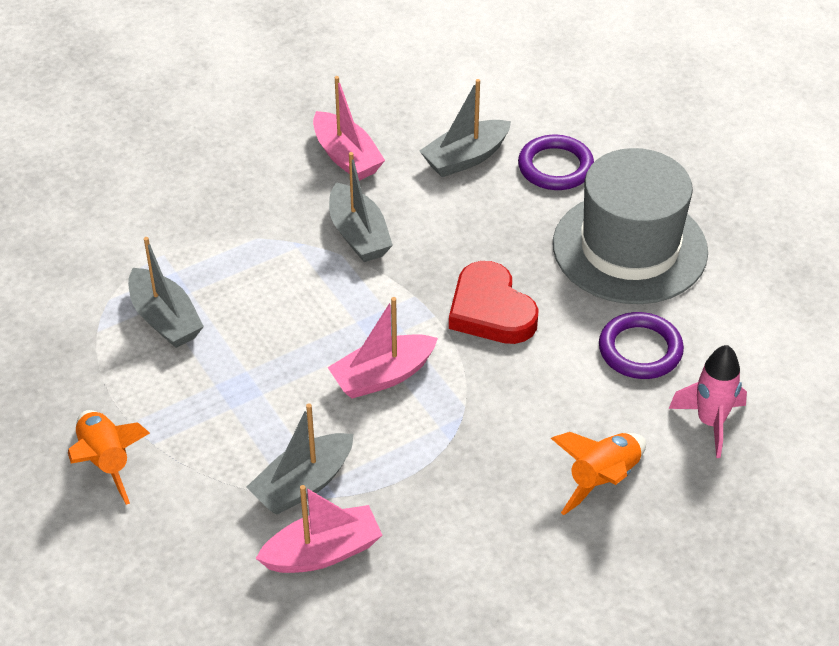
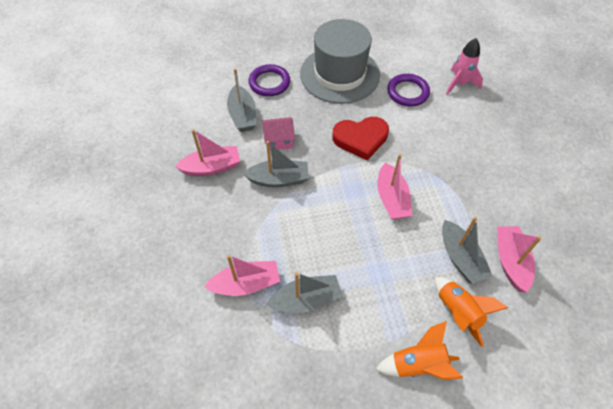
camera: 70 degrees left, 10 degrees up
orange rocket [551,432,646,515] -> orange rocket moved to [435,277,508,347]
none -> pink boat [204,255,280,296]
none -> pink house [262,117,295,151]

